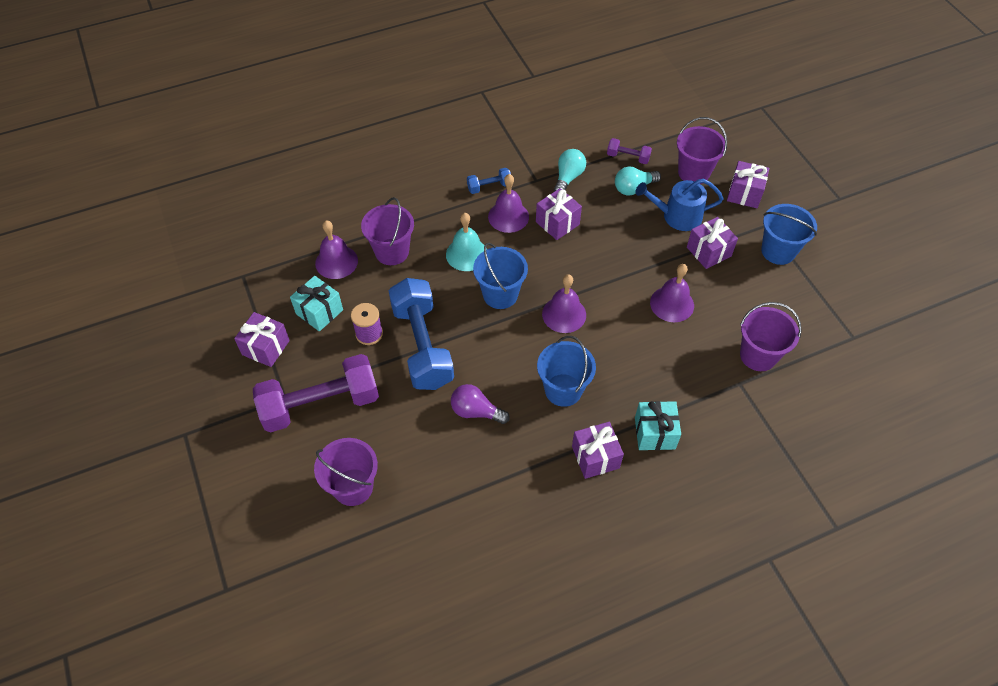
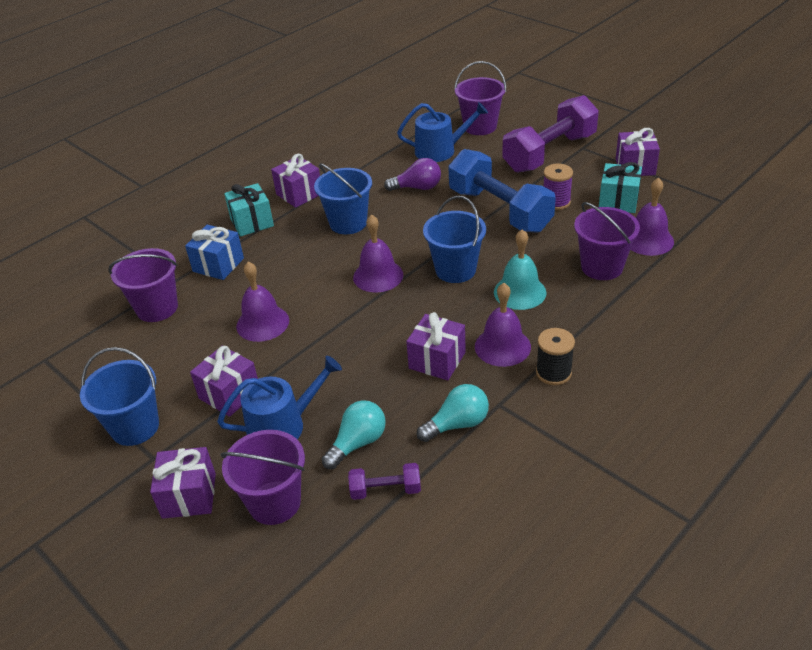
camera: 160 degrees right, 15 degrees down
blue dumbbell [467,168,511,194] -> black spool [536,328,575,385]
turquoise light bulb [554,149,586,192] -> turquoise light bulb turned 120 degrees counterclockwise [417,384,489,442]
none -> blue gift [185,225,244,280]
none -> blue watering can [397,102,488,162]

